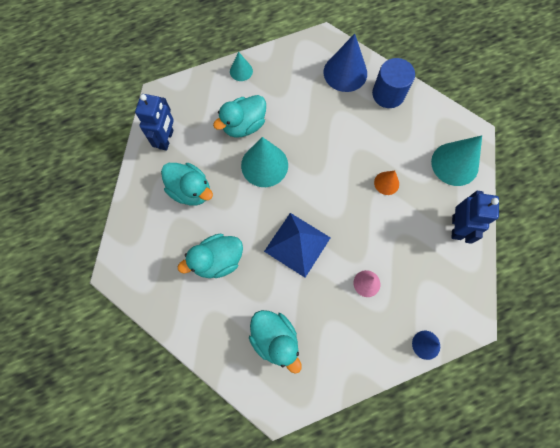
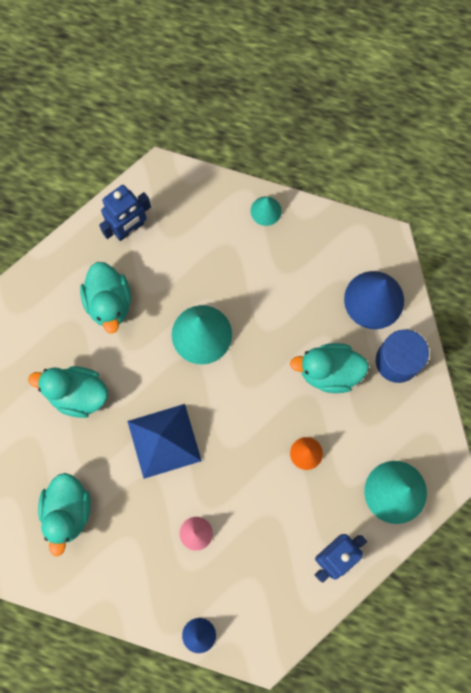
camera: 40 degrees right, 5 degrees up
turquoise duck [213,95,266,138] -> turquoise duck moved to [290,343,369,393]

